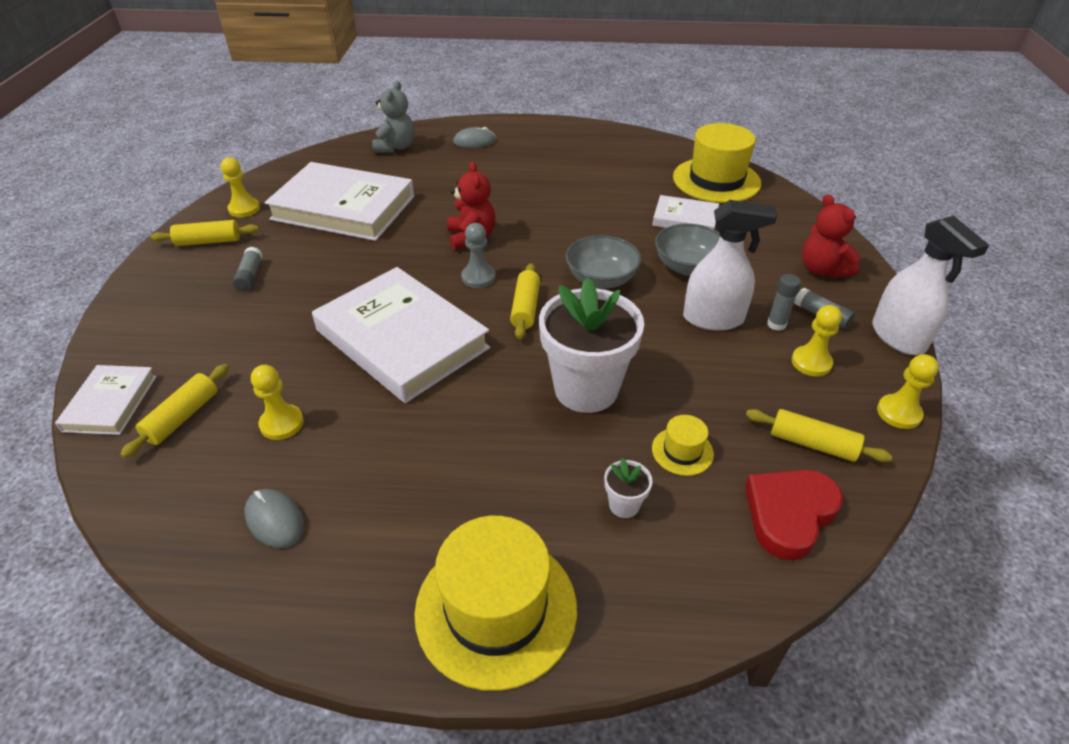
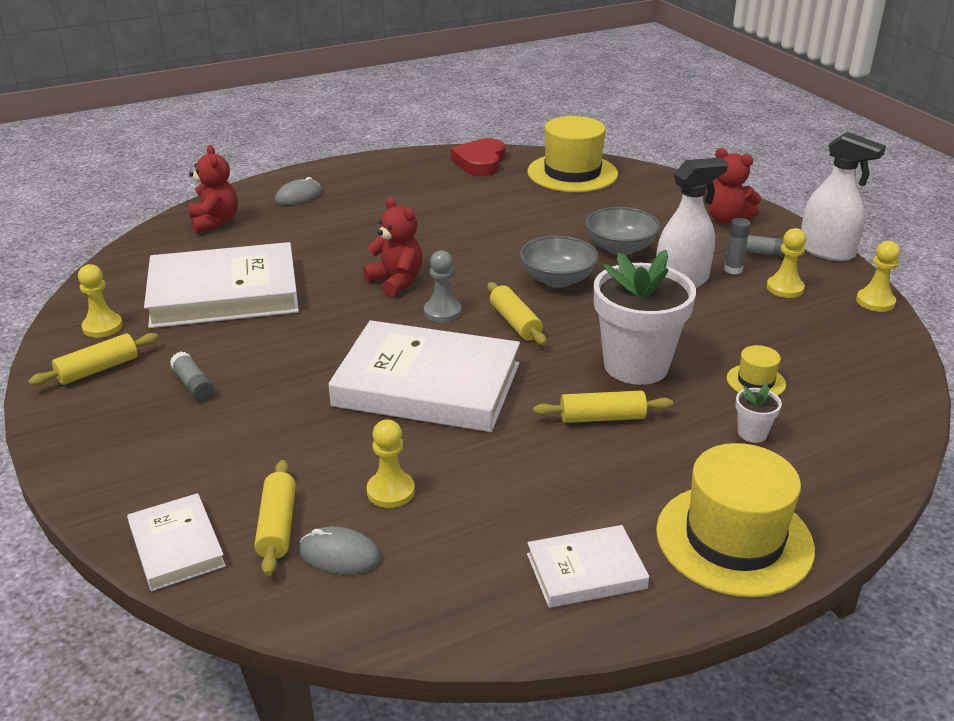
camera: 30 degrees left, 10 degrees down
grey mouse [244,489,304,548] -> grey mouse moved to [299,527,380,574]
grey teddy bear [372,81,414,153] -> red teddy bear [189,145,238,233]
white book [652,195,719,229] -> white book moved to [527,525,649,608]
red heart [745,470,843,560] -> red heart moved to [450,138,505,176]
yellow rolling pin [746,409,892,462] -> yellow rolling pin moved to [533,390,673,423]

